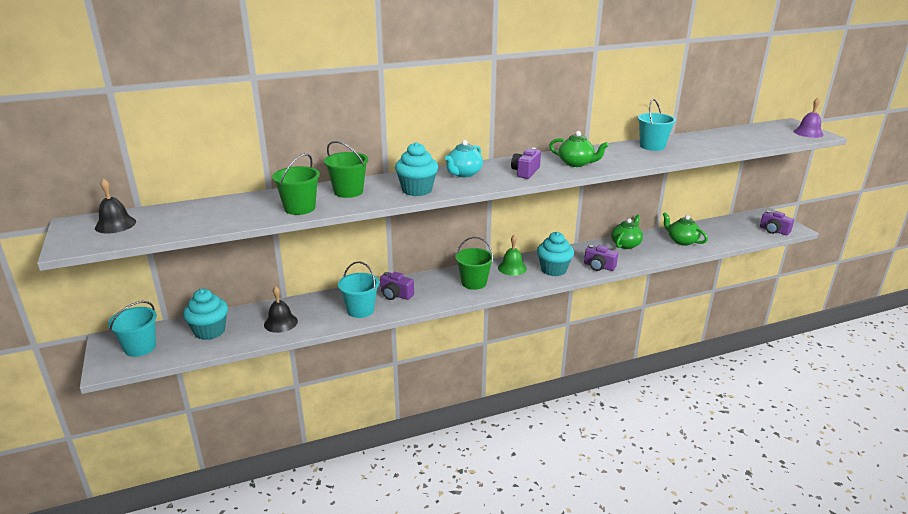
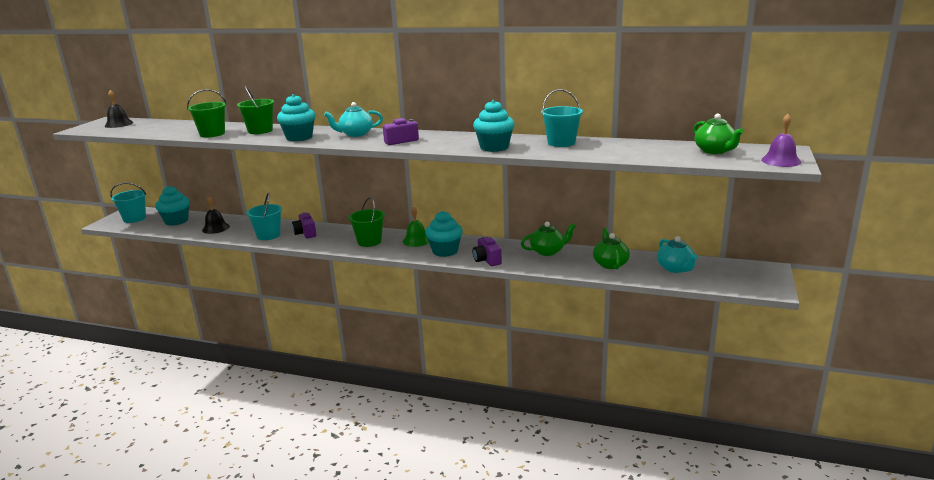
camera: 40 degrees right, 5 degrees down
green teapot [549,131,609,167] -> green teapot moved to [694,114,744,154]
purple camera [760,211,794,235] -> none
none -> turquoise cupcake [473,100,515,152]
none -> turquoise teapot [657,236,698,273]

